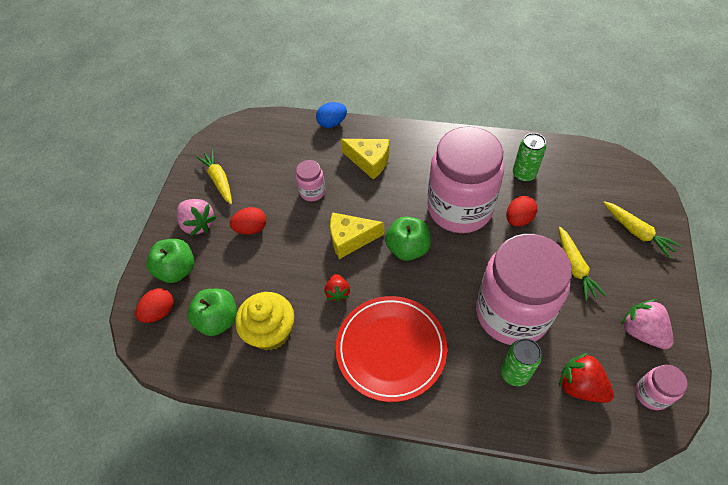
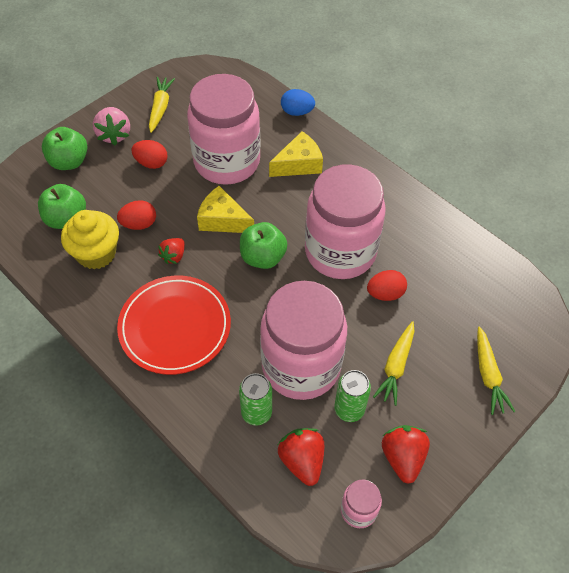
camera: 30 degrees right, 0 degrees up
red egg [135,288,174,323] -> red egg moved to [117,200,156,230]
pink jar [296,160,326,201] -> pink jar [187,74,261,185], size x2.38
yellow cheese [341,139,390,179] -> yellow cheese turned 90 degrees counterclockwise [269,131,323,177]
green can [513,133,546,182] -> green can moved to [334,370,371,422]
pink strawberry [621,299,674,349] -> red strawberry [382,425,430,484]

